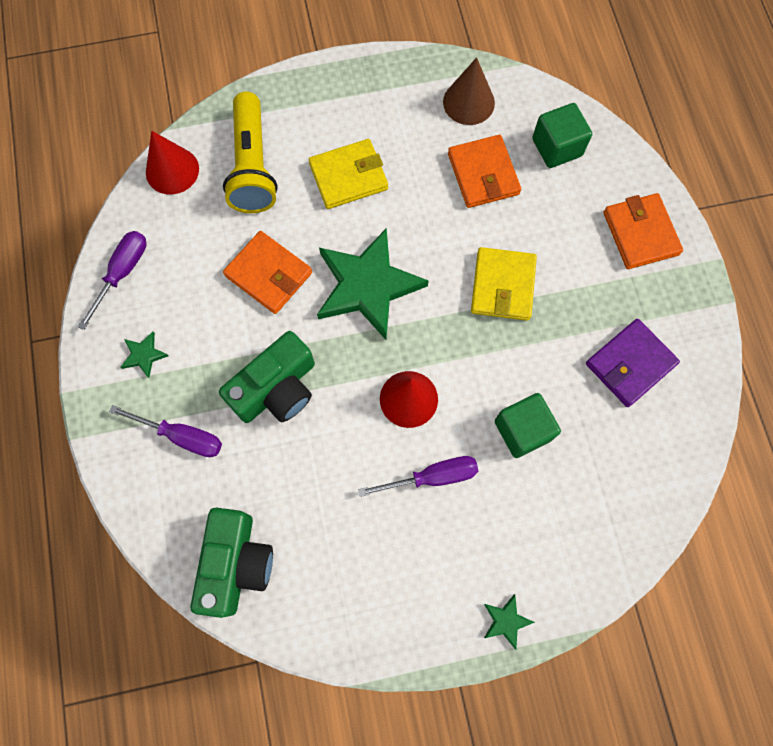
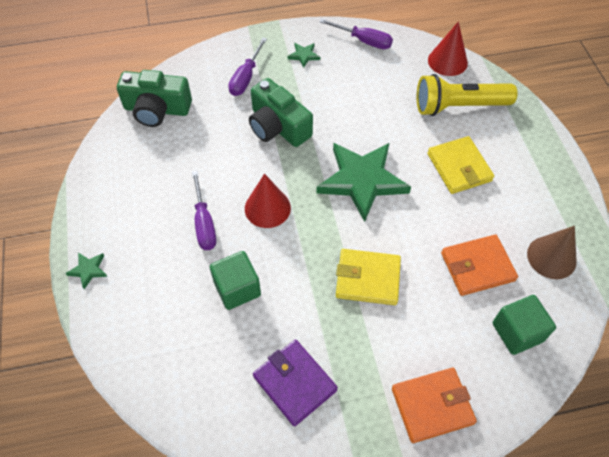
camera: 90 degrees right, 15 degrees down
orange wallet [223,231,312,314] -> none

